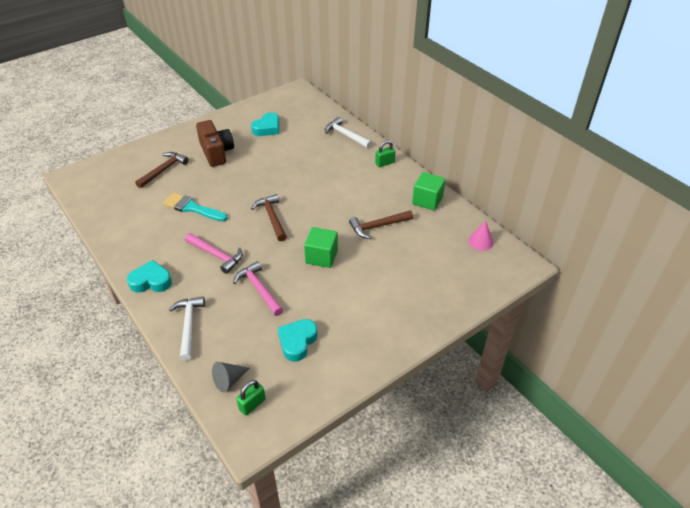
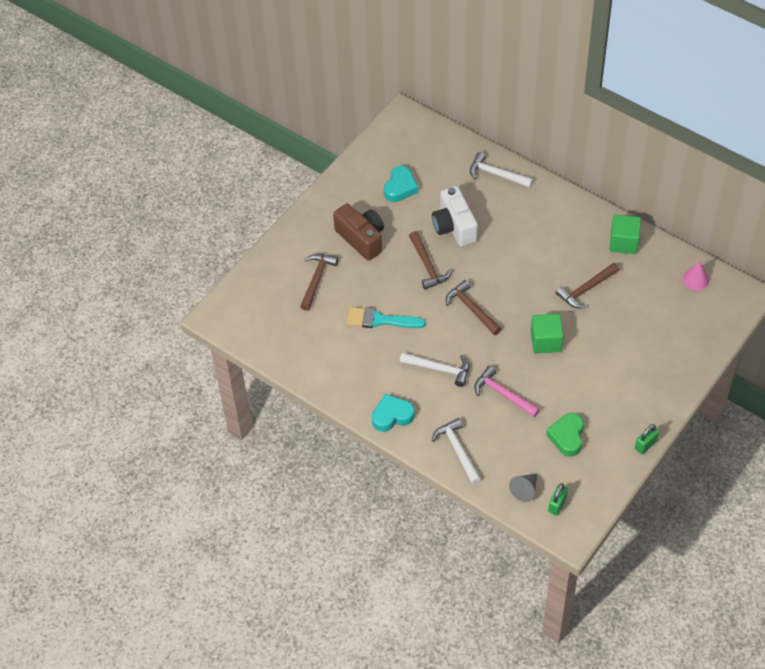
camera: 15 degrees left, 10 degrees up
pink hammer [185,233,243,274] -> white hammer [400,352,469,387]
turquoise heart [278,319,318,362] -> green heart [546,413,584,457]
green padlock [375,140,396,167] -> green padlock moved to [635,424,659,454]
none -> brown hammer [409,231,452,290]
none -> white camera [432,186,478,247]

